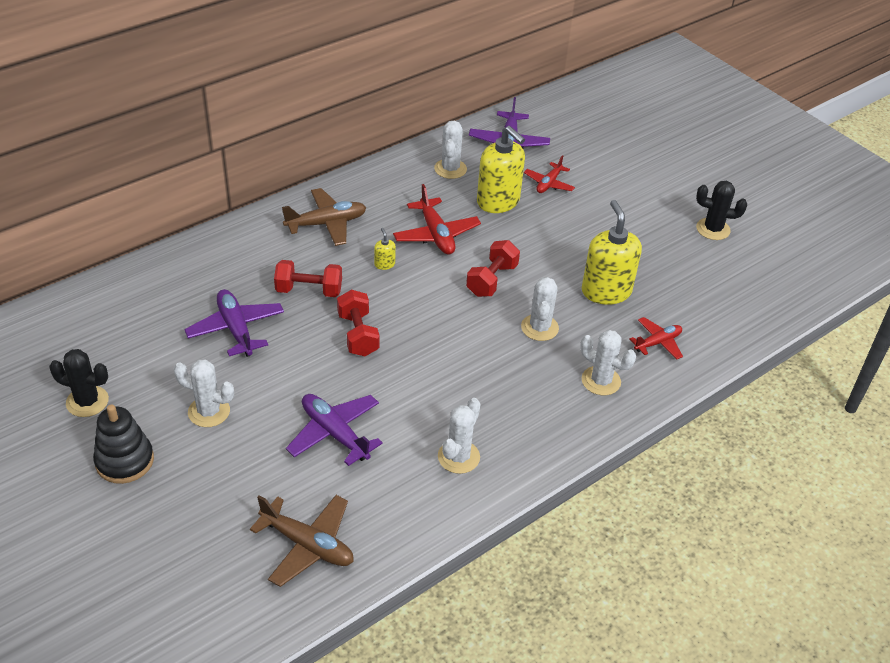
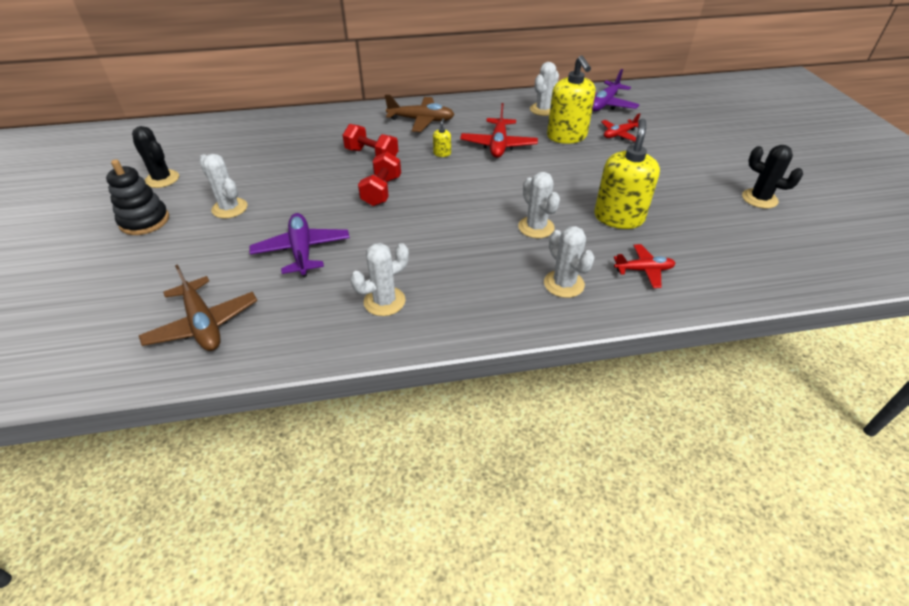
camera: 30 degrees right, 0 degrees up
purple plane [184,289,284,357] -> none
red dumbbell [466,240,520,297] -> none
white cactus [521,277,559,341] -> white cactus turned 60 degrees counterclockwise [518,172,560,238]

